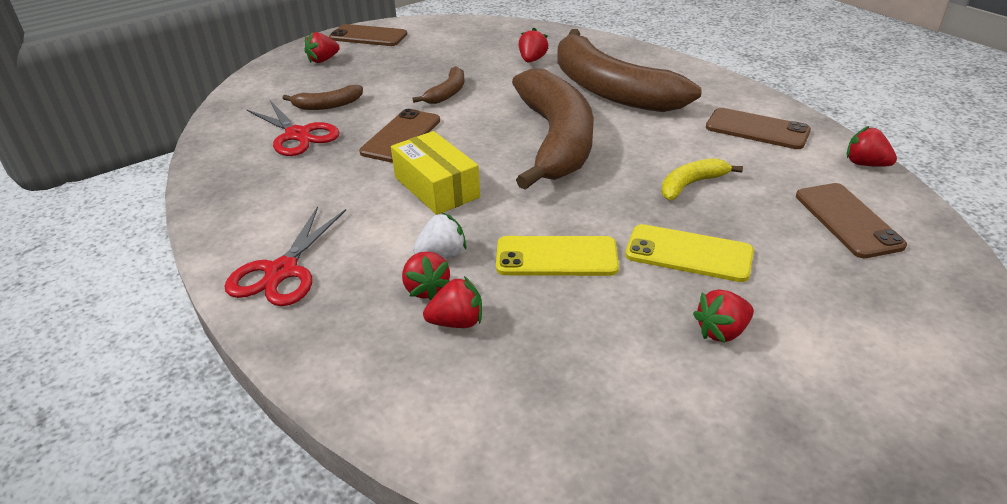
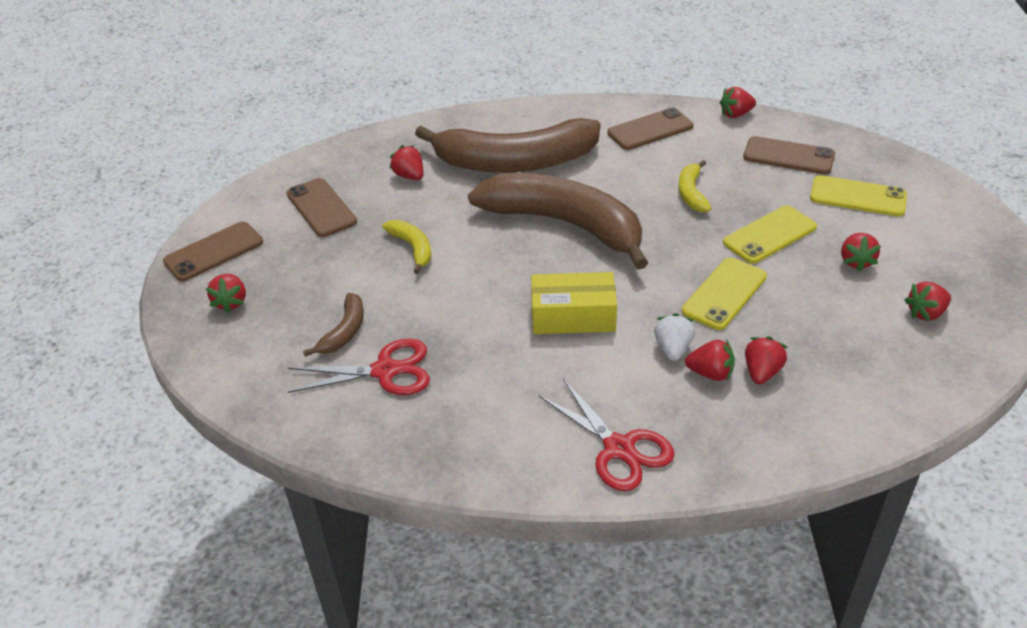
camera: 55 degrees left, 5 degrees up
brown phone [359,109,440,163] -> brown phone moved to [286,178,357,237]
brown banana [412,66,465,104] -> yellow banana [382,220,431,274]
none -> yellow phone [810,175,907,216]
none -> red strawberry [904,281,951,321]

